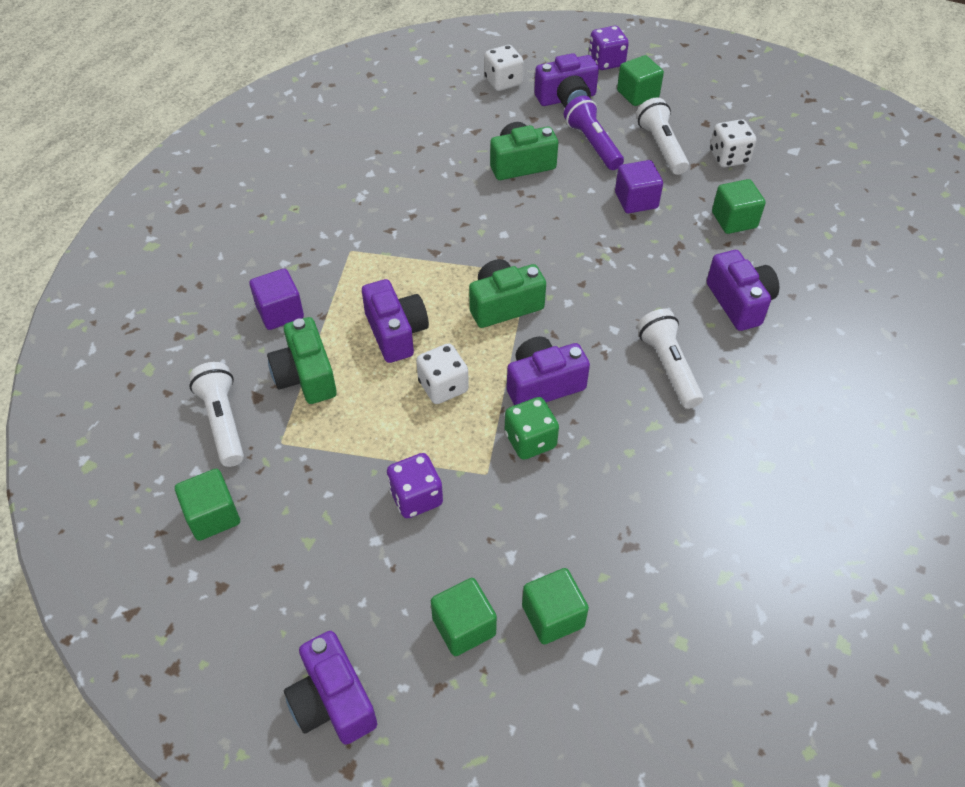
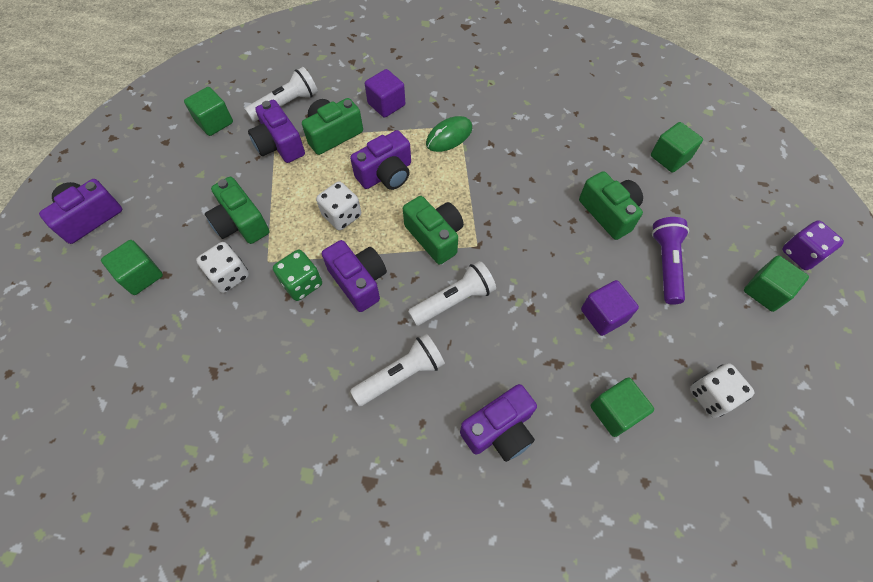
camera: 75 degrees right, 10 degrees up
purple dice [387,453,443,518] -> green camera [205,177,269,244]
white dice [484,45,524,91] -> white dice moved to [196,242,249,293]
green cube [522,568,589,644] -> green cube moved to [651,122,703,173]
purple camera [534,53,599,108] -> purple camera moved to [248,100,305,163]
purple flashlight [564,96,624,170] -> purple flashlight turned 45 degrees counterclockwise [652,217,689,305]
white flashlight [636,98,689,175] -> white flashlight moved to [408,261,496,326]
none -> green mouse [426,116,472,152]

